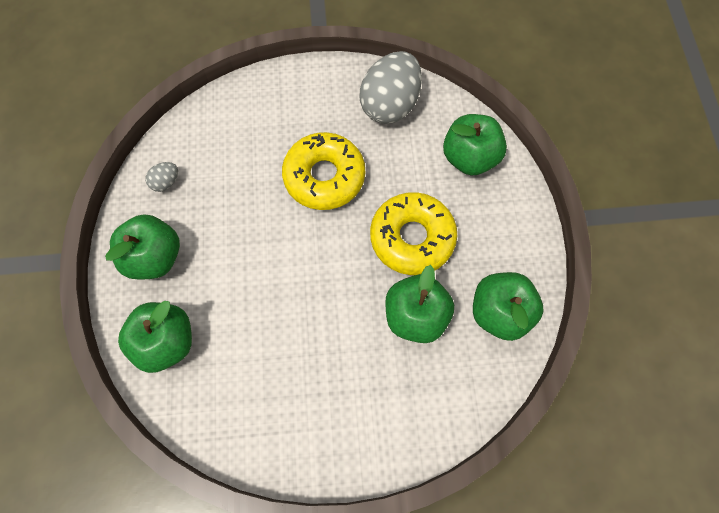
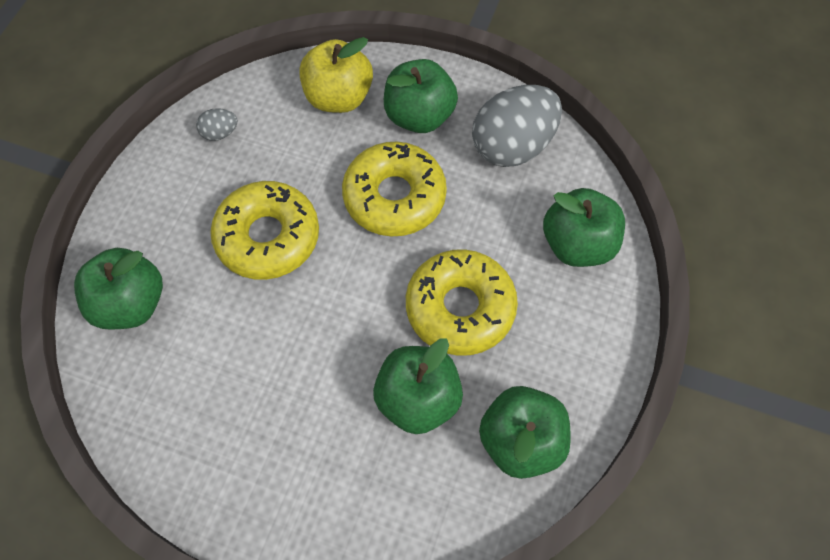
camera: 25 degrees right, 5 degrees down
green apple [105,214,180,280] -> green apple moved to [384,59,458,133]
none -> yellow donut [210,181,319,280]
none -> yellow apple [299,37,373,113]

